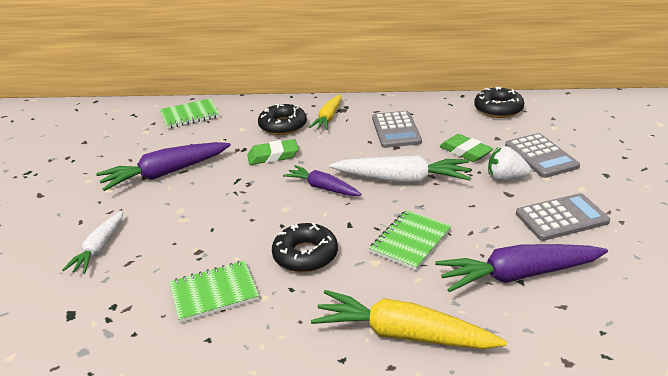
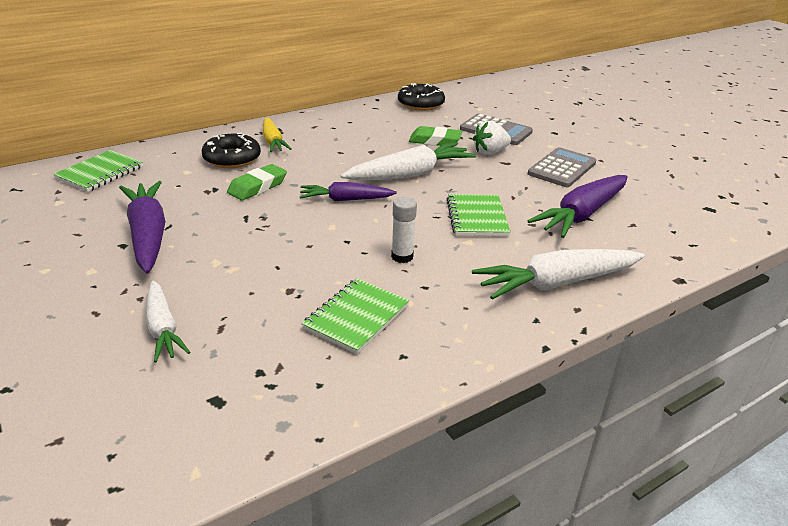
camera: 40 degrees left, 0 degrees up
purple carrot [96,142,231,191] -> purple carrot turned 135 degrees clockwise [119,181,165,273]
black donut [272,223,338,273] -> white glue stick [391,197,417,263]
yellow carrot [311,290,507,349] -> white carrot [472,249,645,300]
grey calculator [372,111,422,148] -> none

